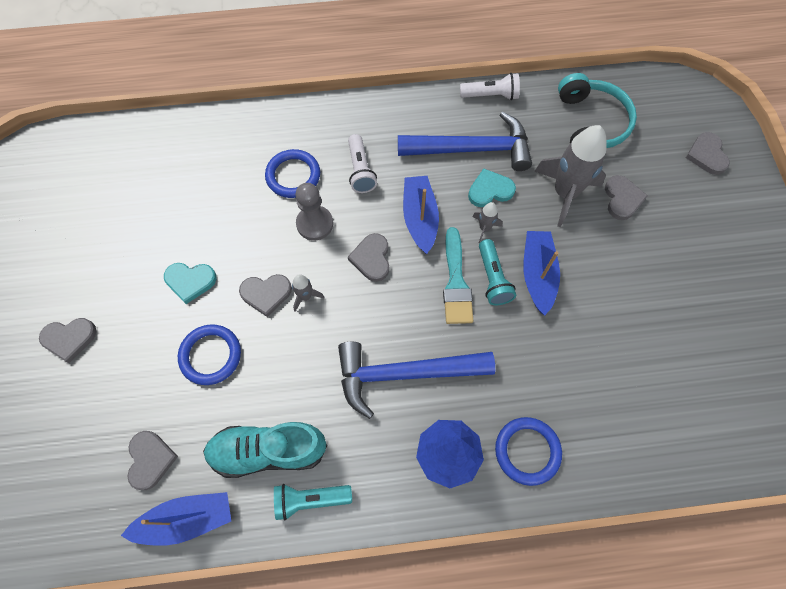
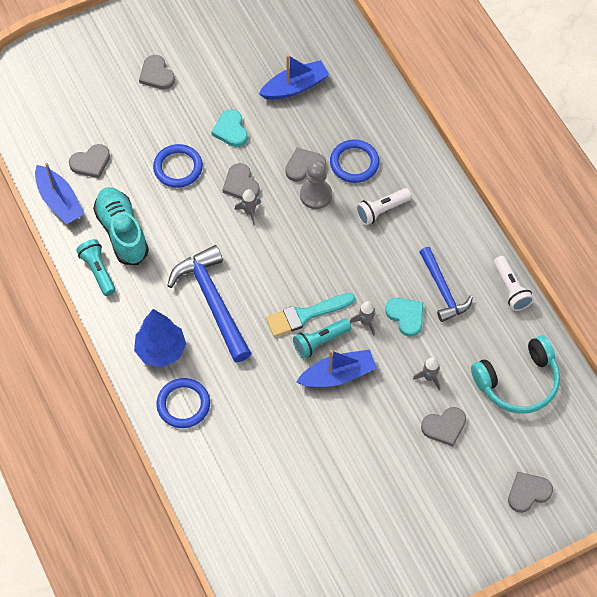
camera: 70 degrees right, 5 degrees down
grey heart [348,233,389,282] -> grey heart moved to [285,148,326,182]
blue hammer [398,112,532,171] -> blue hammer [419,247,473,322], size x0.64
blue boat [403,176,439,254] -> blue boat moved to [259,55,329,100]
grey rocket [534,125,606,227] -> grey rocket [413,357,440,390], size x0.45

